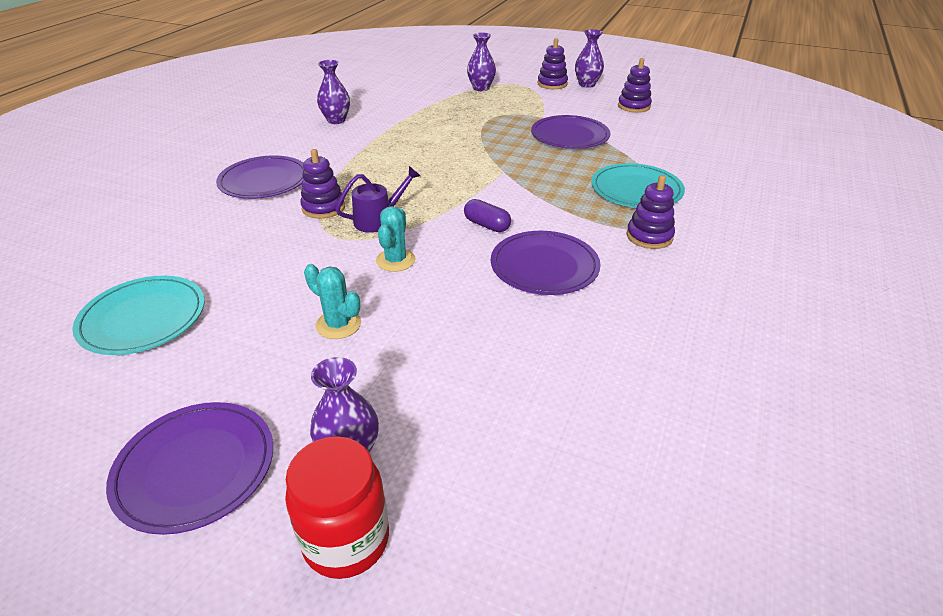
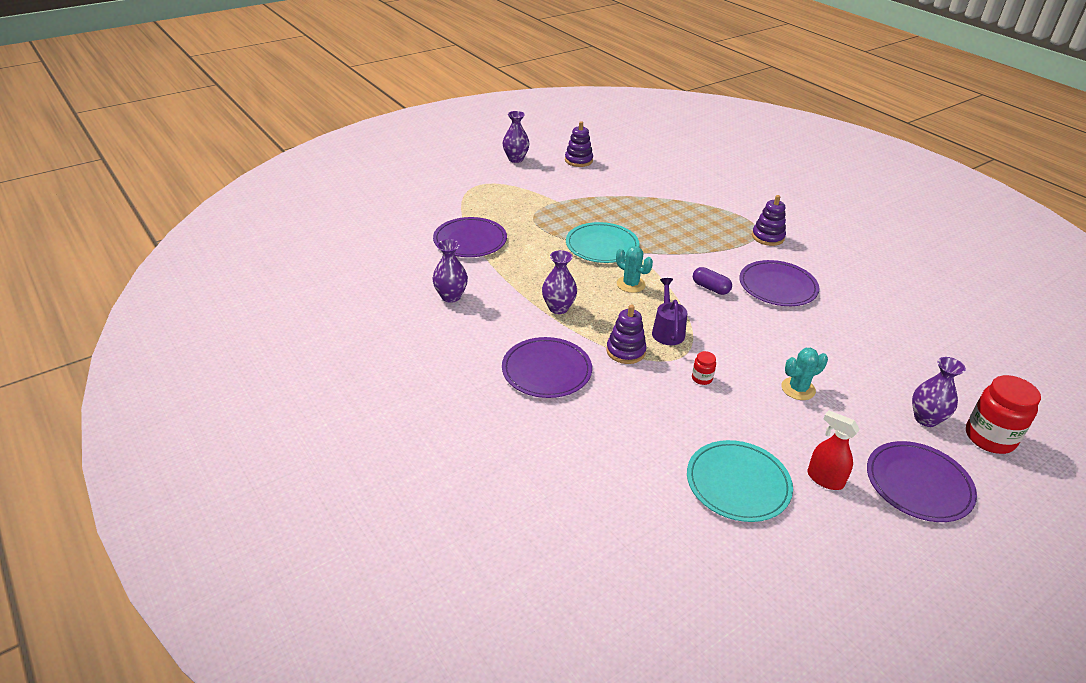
camera: 60 degrees left, 0 degrees up
turquoise cactus [376,206,416,272] -> turquoise cactus moved to [616,246,653,293]
purple capsule [464,199,511,232] -> purple capsule turned 60 degrees clockwise [693,267,732,295]
purple vase [467,32,496,91] -> purple vase moved to [542,250,577,314]
purple plate [531,115,610,149] -> purple plate moved to [433,217,507,257]
purple stacking toy [538,38,568,89] -> none
turquoise plate [591,163,685,208] -> turquoise plate moved to [566,222,640,263]
none -> red jar [692,351,716,385]
none -> red spray bottle [807,410,860,490]

